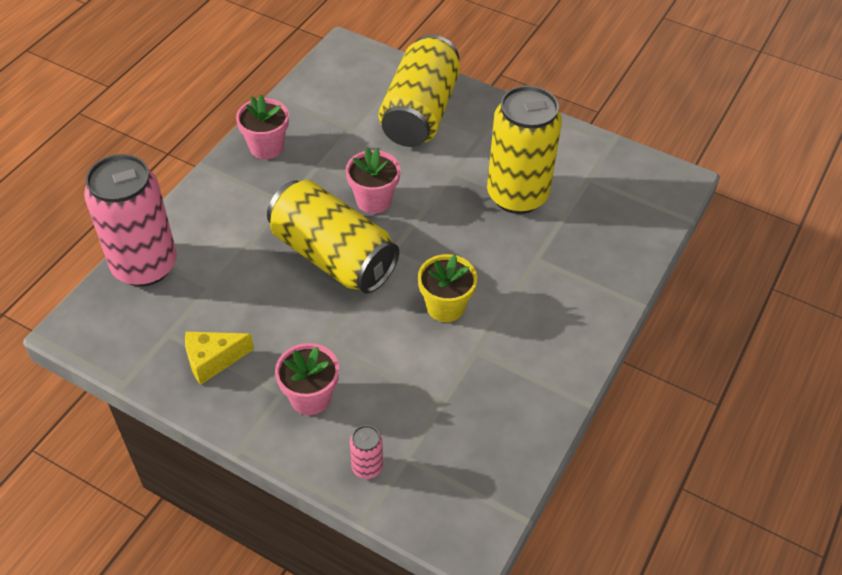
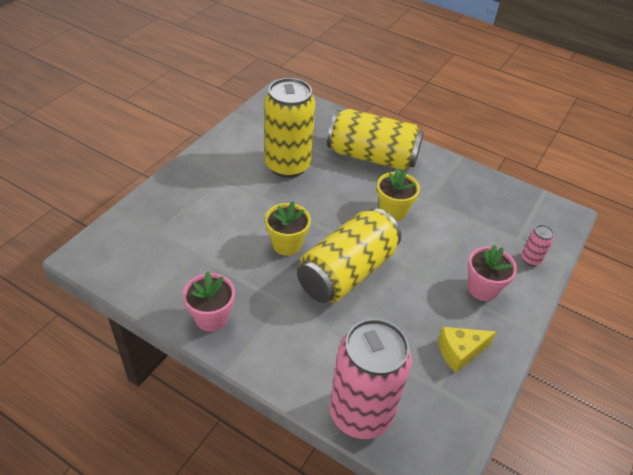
camera: 90 degrees left, 5 degrees down
yellow cheese [185,331,254,385] -> yellow cheese turned 90 degrees clockwise [438,327,496,373]
pink flower pot [346,148,401,214] -> yellow flower pot [265,201,311,256]
yellow can [379,35,460,147] -> yellow can moved to [327,109,424,170]

